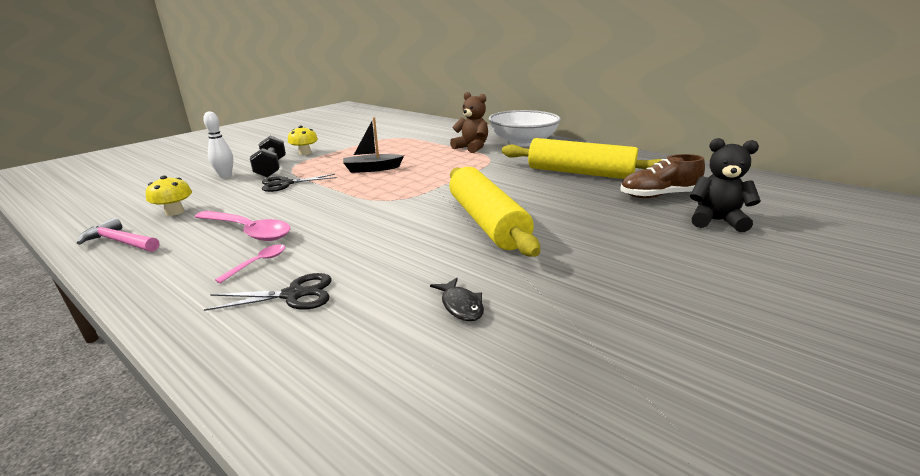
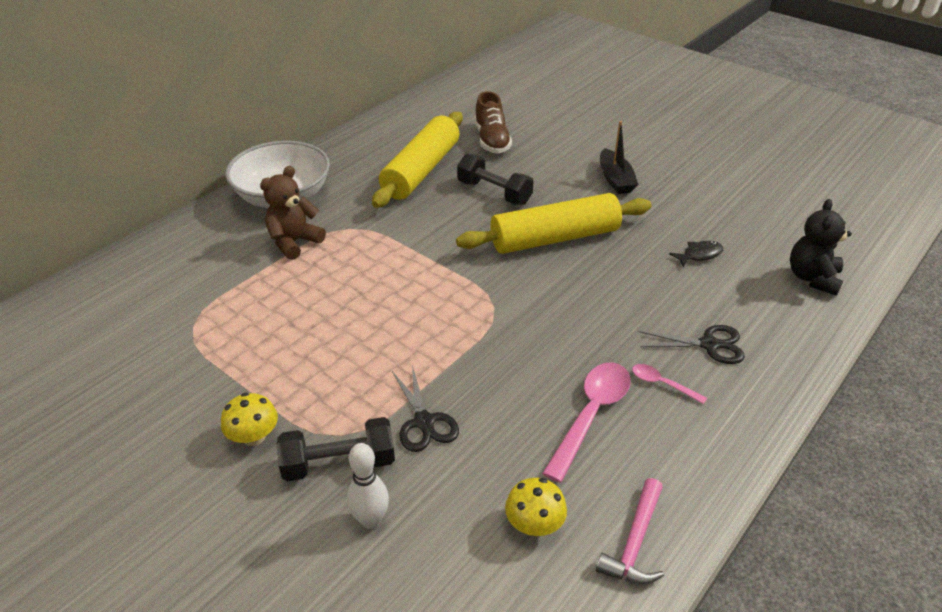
camera: 90 degrees left, 15 degrees up
black scissors [204,273,332,311] -> black scissors turned 105 degrees clockwise [639,325,745,364]
black boat [343,117,404,173] -> black boat moved to [600,121,638,194]
black teddy bear [690,138,761,232] -> black teddy bear moved to [790,199,852,296]
none -> black dumbbell [457,153,533,205]

